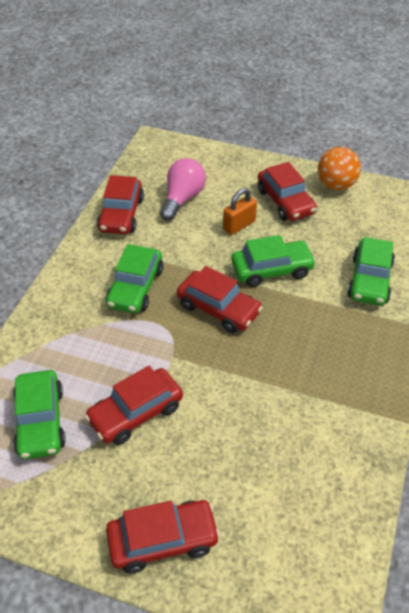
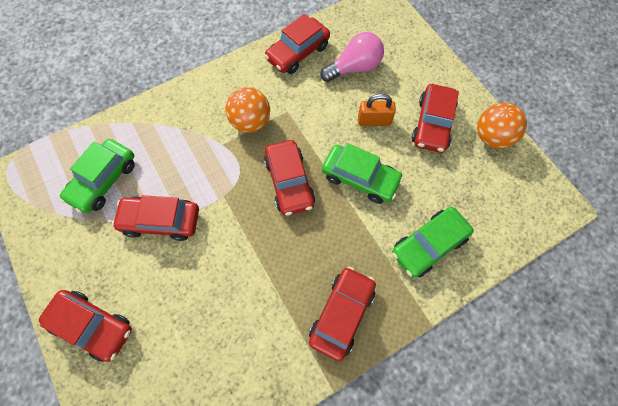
camera: 40 degrees right, 20 degrees up
green car [106,244,163,313] -> orange ball [225,87,270,133]
none -> red car [309,267,376,361]

